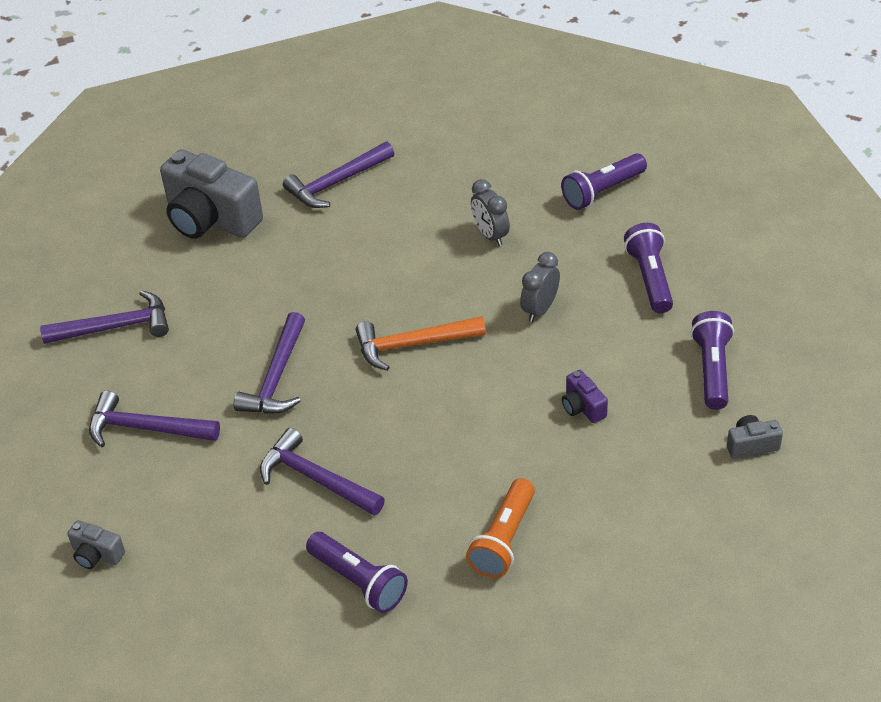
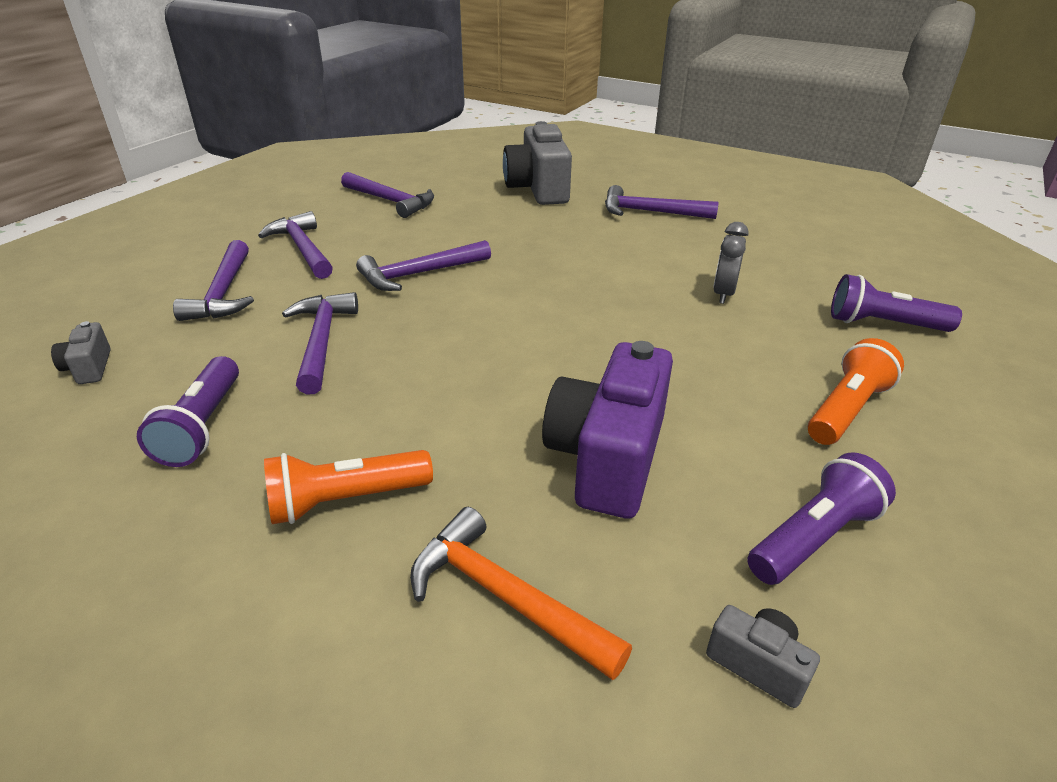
camera: 45 degrees right, 10 degrees down
grey camera [67,520,125,569] -> grey camera moved to [51,321,111,384]
orange hammer [356,316,486,371] -> orange hammer moved to [410,507,632,680]
grey clock [520,252,560,322] -> none
purple camera [562,370,608,423] -> purple camera [542,341,673,519], size x2.25
purple flashlight [624,223,673,313] -> orange flashlight [808,338,904,445]
none -> purple hammer [173,240,254,321]

